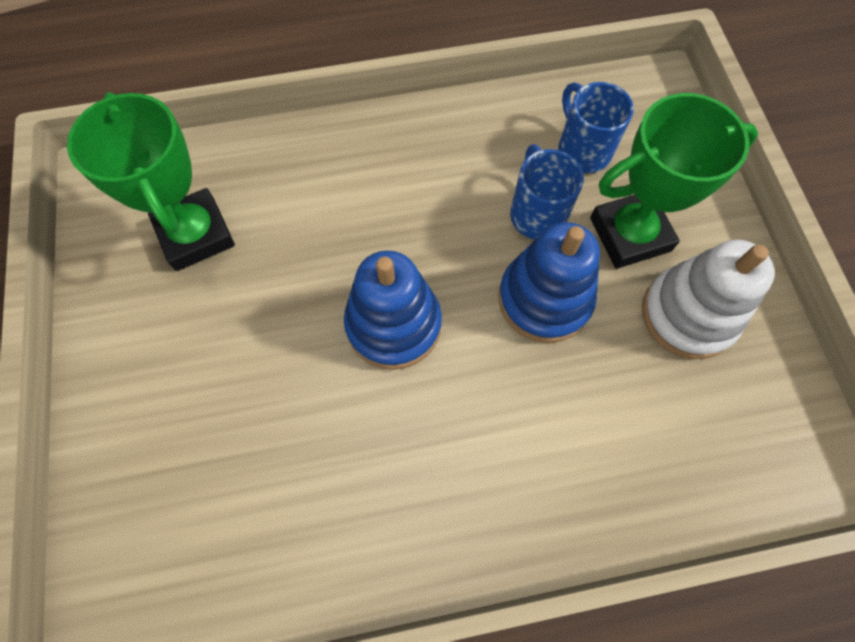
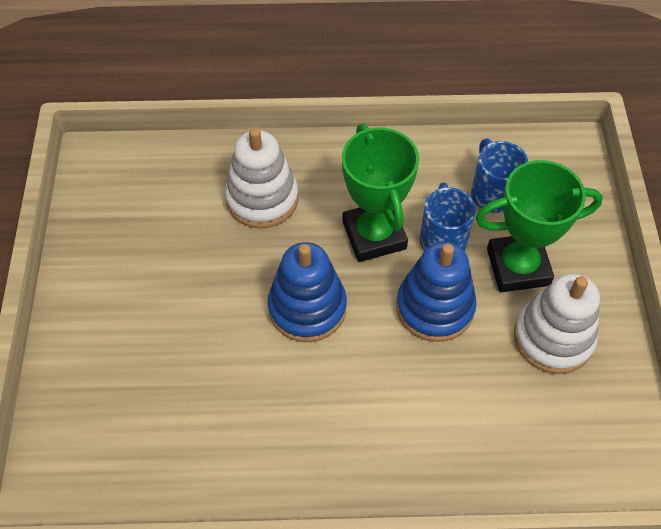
camera: 10 degrees right, 10 degrees down
green trophy [67,92,235,271] -> green trophy moved to [342,124,419,262]
none -> white stacking toy [225,128,298,228]

